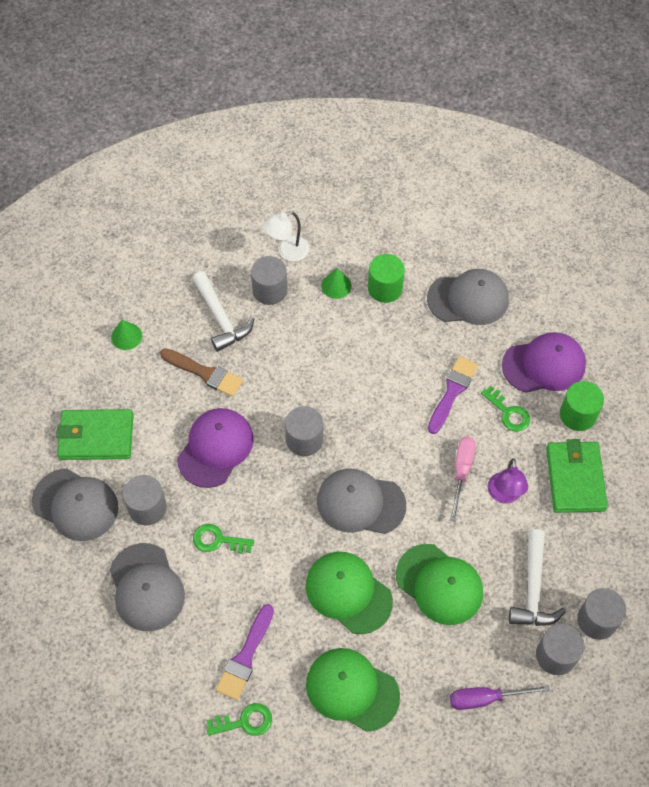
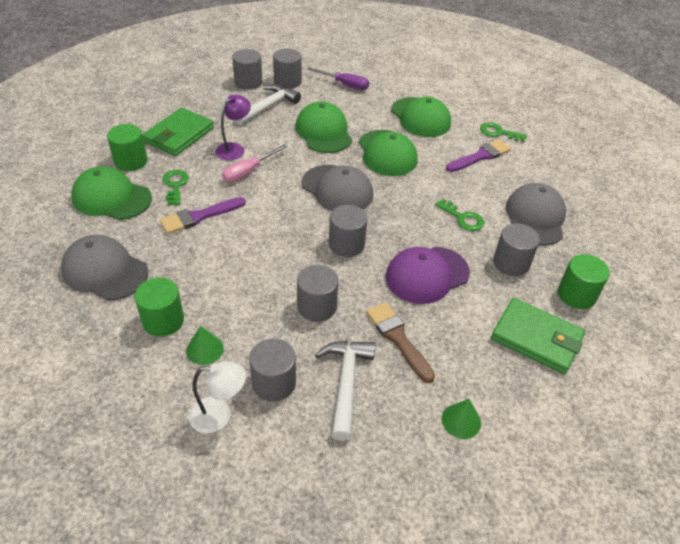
camera: 150 degrees left, 15 degrees down
grey cap [32,469,119,541] -> green cylinder [558,254,610,309]
purple cap [502,332,586,393] -> green cap [71,166,152,220]
none -> grey cylinder [297,265,338,322]

